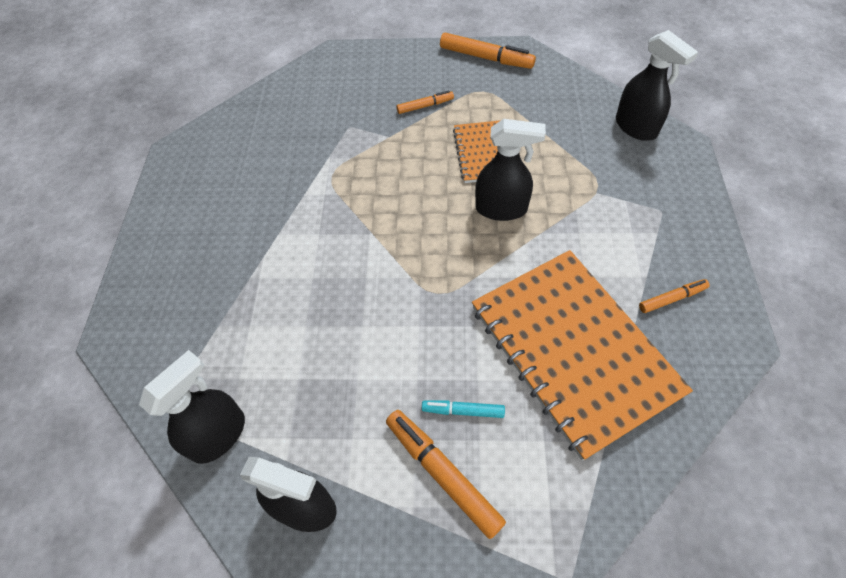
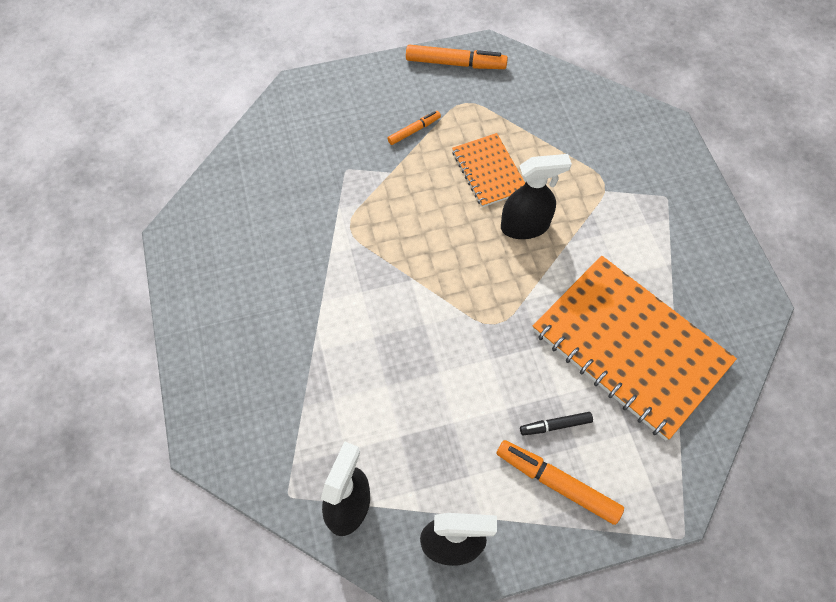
camera: 20 degrees left, 5 degrees up
turquoise marker [422,400,505,418] -> black marker [520,412,593,435]
black spray bottle [616,30,698,141] -> none
orange marker [639,279,710,313] -> none

